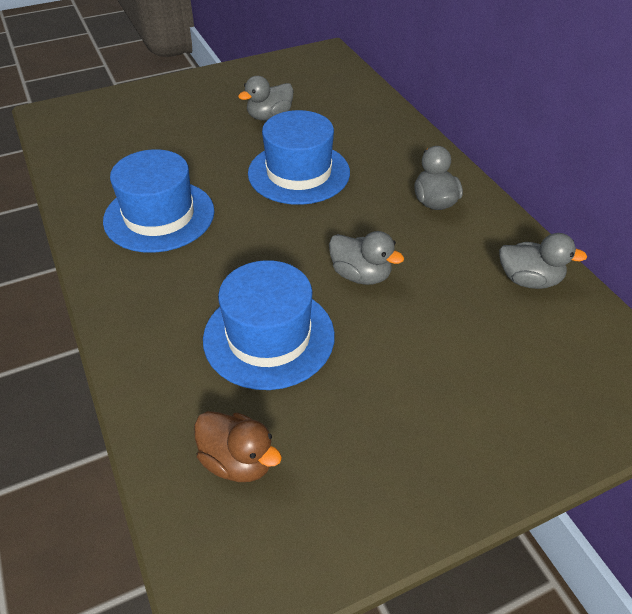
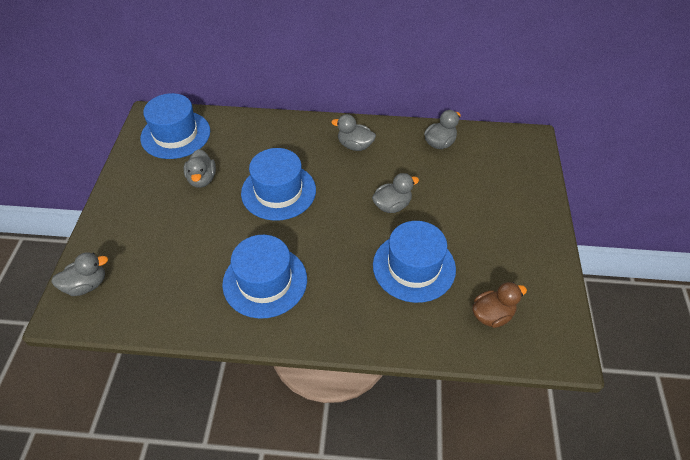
camera: 60 degrees left, 5 degrees up
none -> grey duck [51,252,108,296]
none -> blue hat [140,93,210,159]

